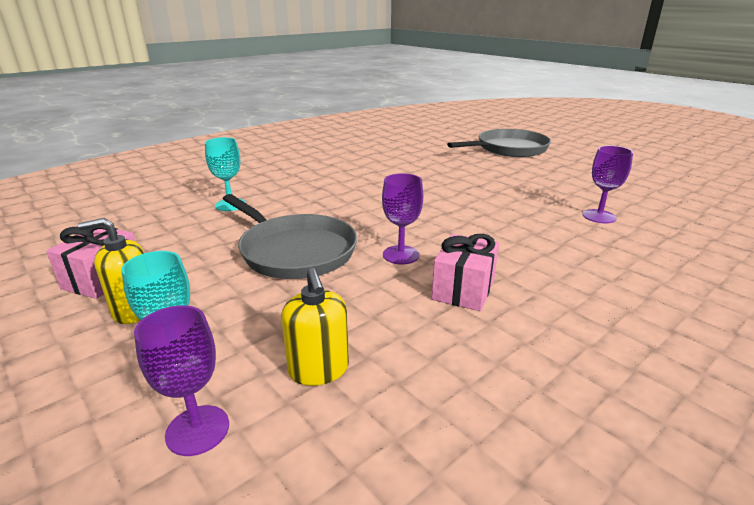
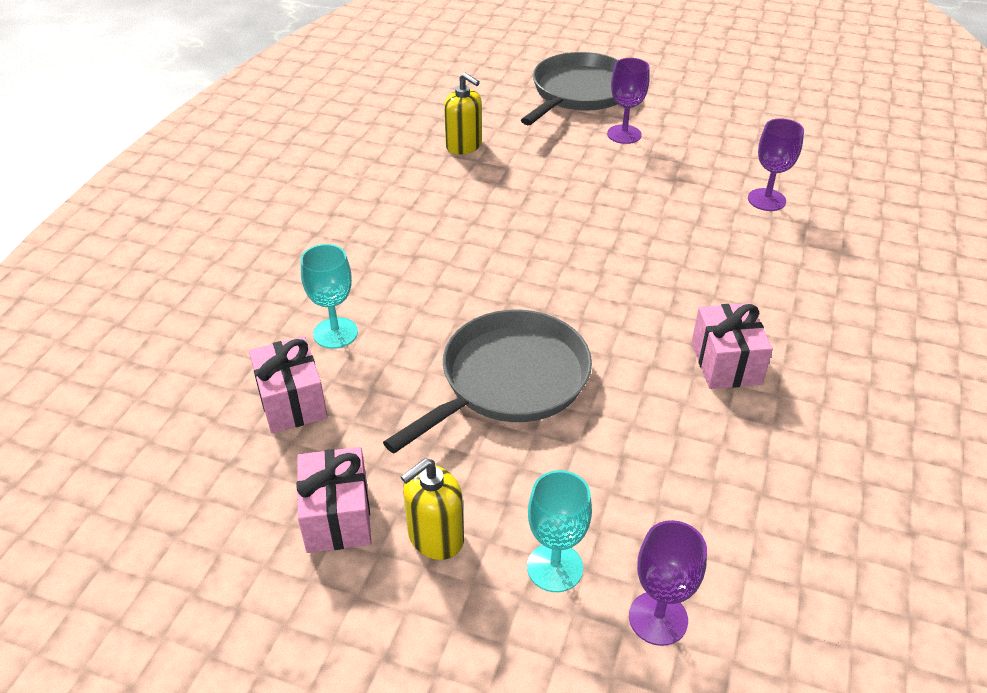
camera: 30 degrees left, 15 degrees up
grey pan [223,194,357,279] -> grey pan turned 60 degrees counterclockwise [383,310,592,453]
yellow soap dispenser [281,268,349,386] -> yellow soap dispenser moved to [444,73,482,155]
purple goblet [382,173,423,264] -> purple goblet moved to [607,58,650,144]
none -> pink gift [249,336,328,433]

